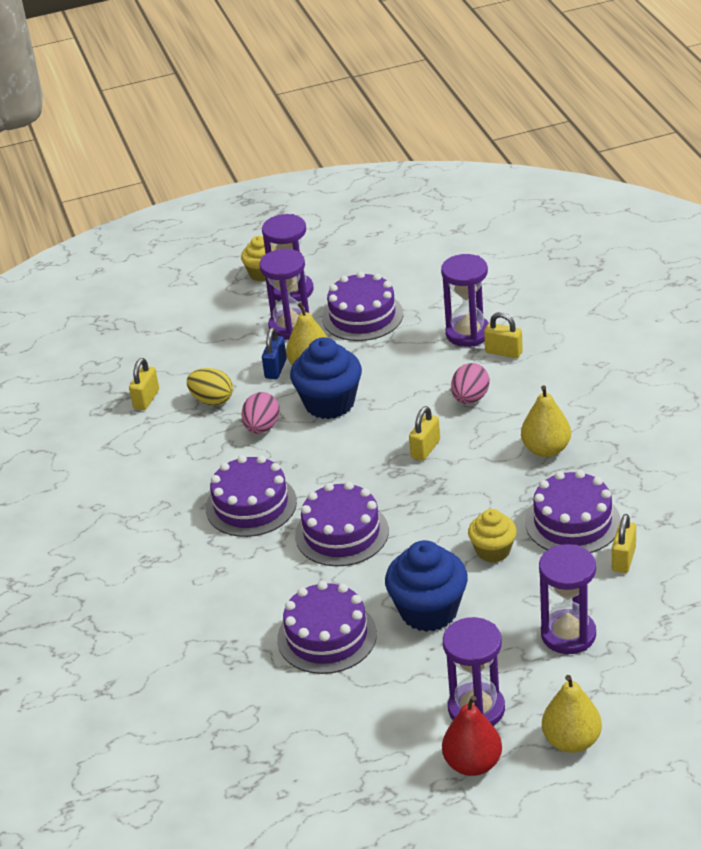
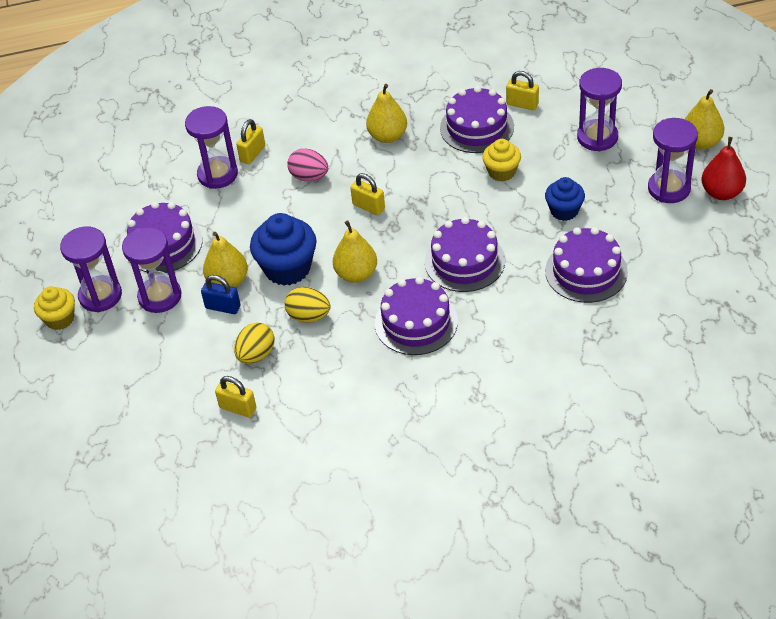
camera: 85 degrees left, 10 degrees up
pink egg [241,392,280,433] -> yellow egg [285,287,331,322]
blue cupcake [385,540,468,632] -> blue cupcake [545,177,585,221], size x0.61
none -> yellow pear [333,221,377,283]

